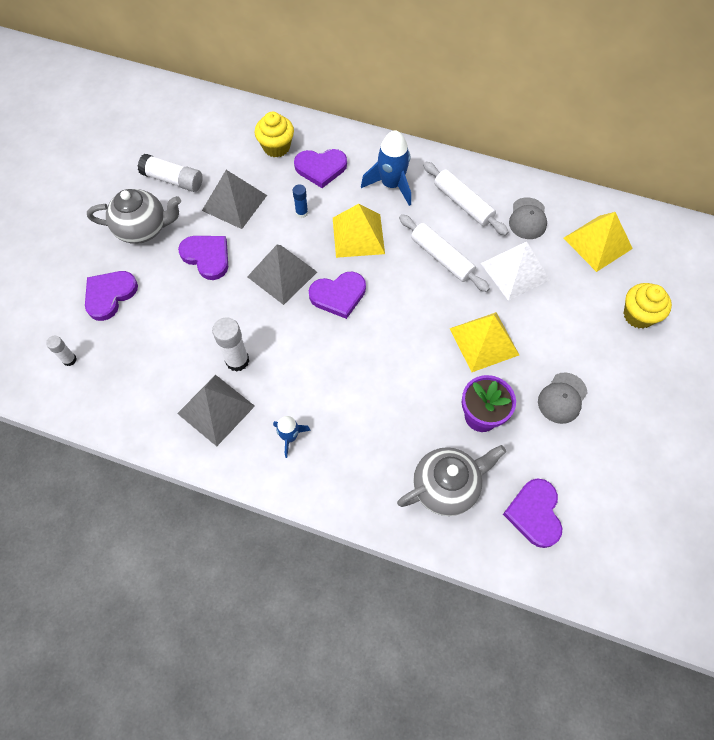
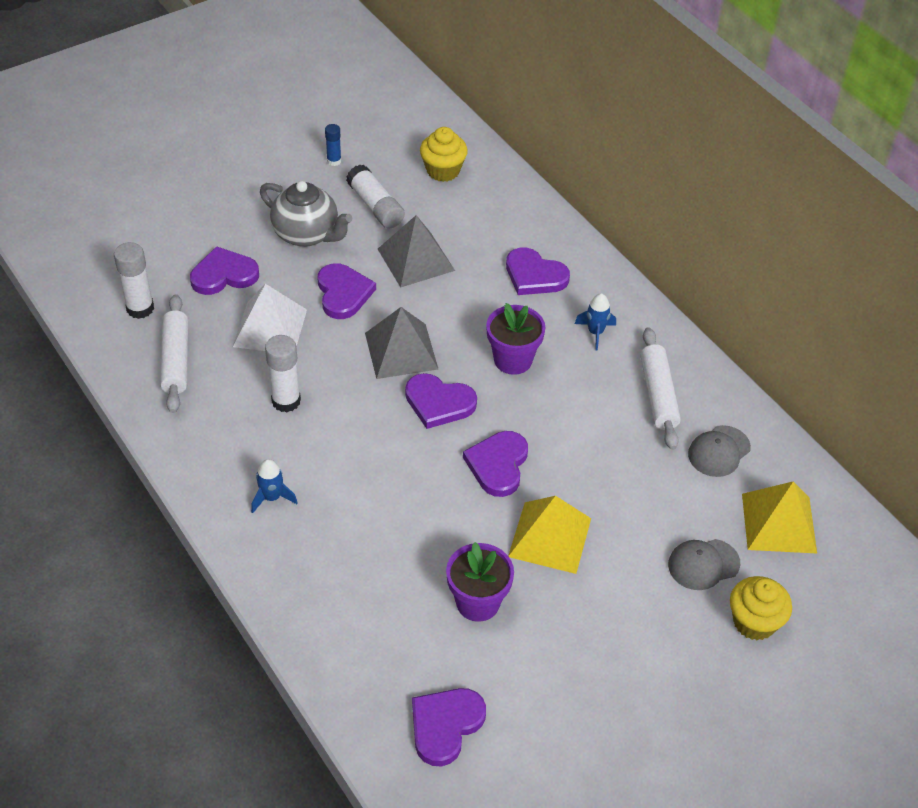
camera: 35 degrees right, 15 degrees down
white glue stick [46,336,77,366] -> white glue stick [114,242,154,319], size x1.71
grey pyramid [177,375,255,446] -> none
yellow cupcake [255,112,294,158] -> yellow cupcake moved to [420,127,468,182]
blue glue stick [293,184,308,218] -> blue glue stick moved to [325,124,341,166]
yellow pyramid [333,204,385,258] -> purple flower pot [486,303,546,375]
blue rocket [361,130,411,206] -> blue rocket [575,293,616,350], size x0.58
grey teapot [397,445,506,516] -> none
white rolling pin [399,214,490,292] -> white rolling pin moved to [160,294,188,413]
white pyramid [481,242,550,301] -> white pyramid moved to [233,284,307,351]
grey cap [538,373,588,424] -> grey cap moved to [668,539,740,590]
none -> purple heart [463,431,528,497]

